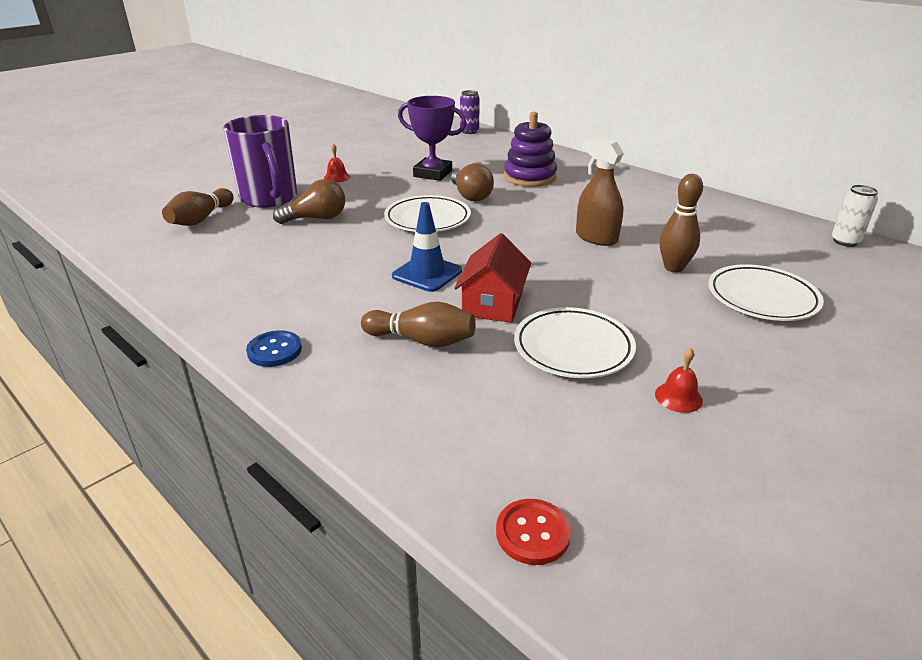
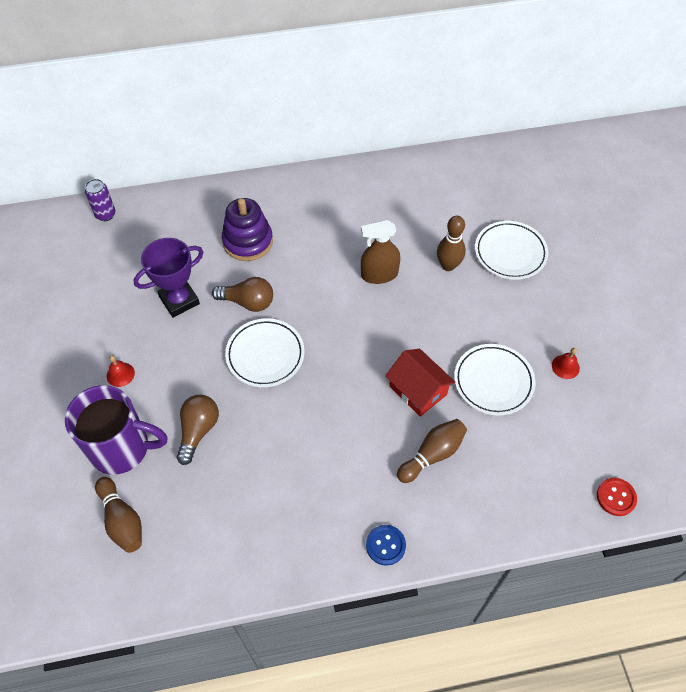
camera: 55 degrees left, 25 degrees up
blue traffic cone [392,202,462,292] -> none
white can [832,185,878,247] -> none

